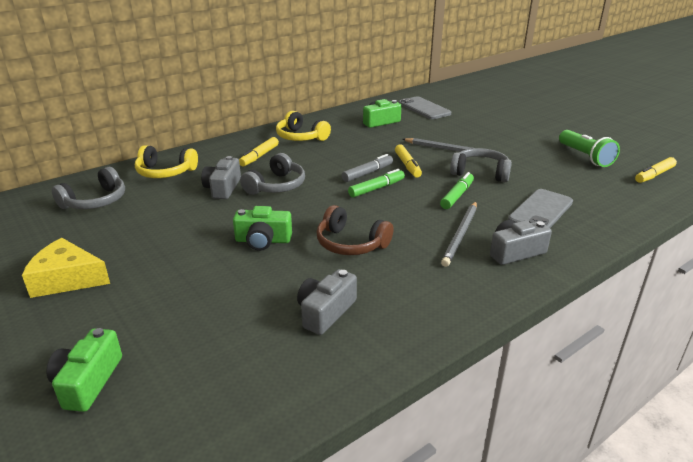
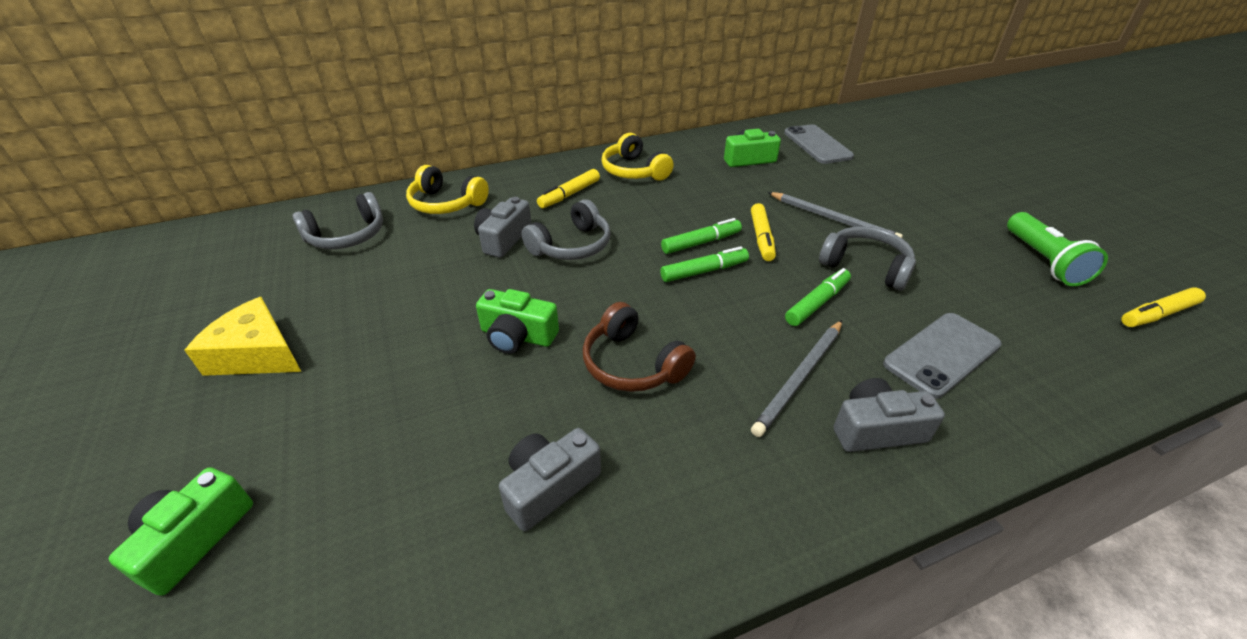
camera: 15 degrees right, 10 degrees up
grey marker [342,154,393,182] -> green marker [661,218,742,254]

